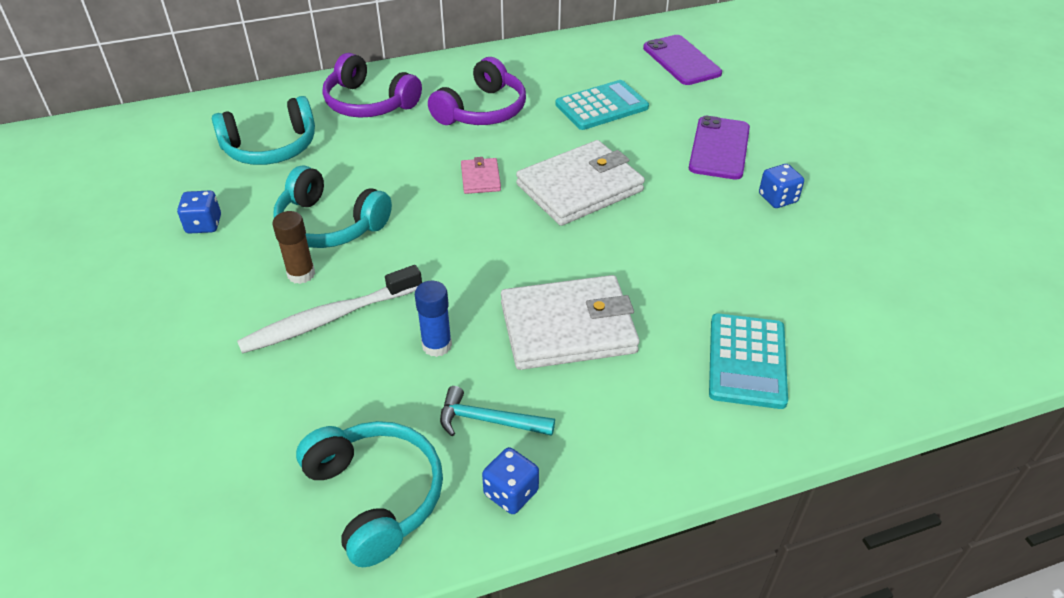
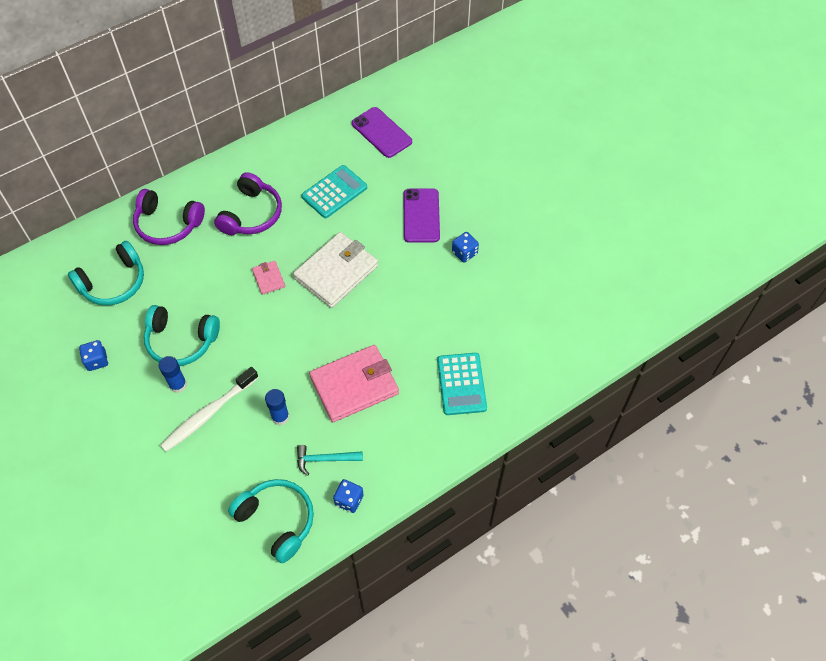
camera: 15 degrees left, 15 degrees up
brown glue stick [272,211,315,284] -> blue glue stick [159,356,187,393]
white wallet [501,275,640,370] -> pink wallet [309,345,399,422]

